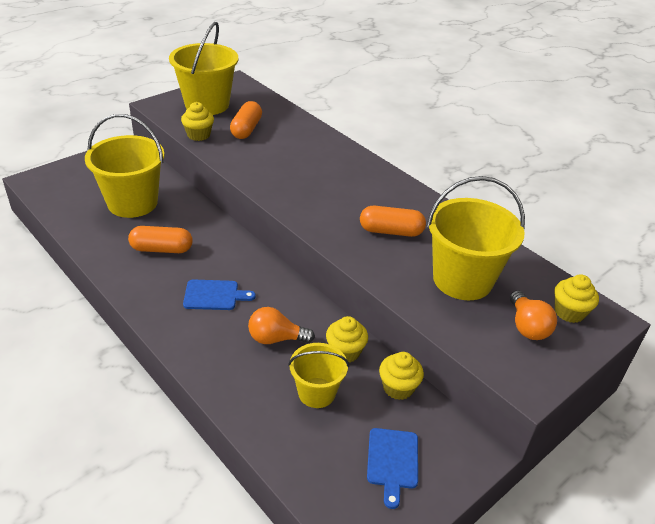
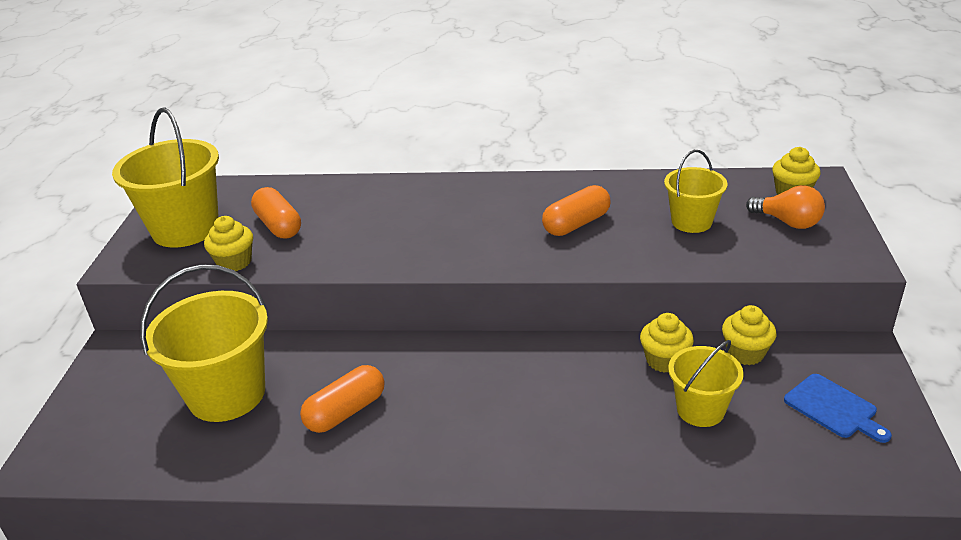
camera: 40 degrees left, 5 degrees down
blue cutting board [183,280,256,310] -> none
orange light bulb [248,307,315,344] -> none
yellow bucket [427,176,525,300] -> yellow bucket [664,150,728,233], size x0.58

